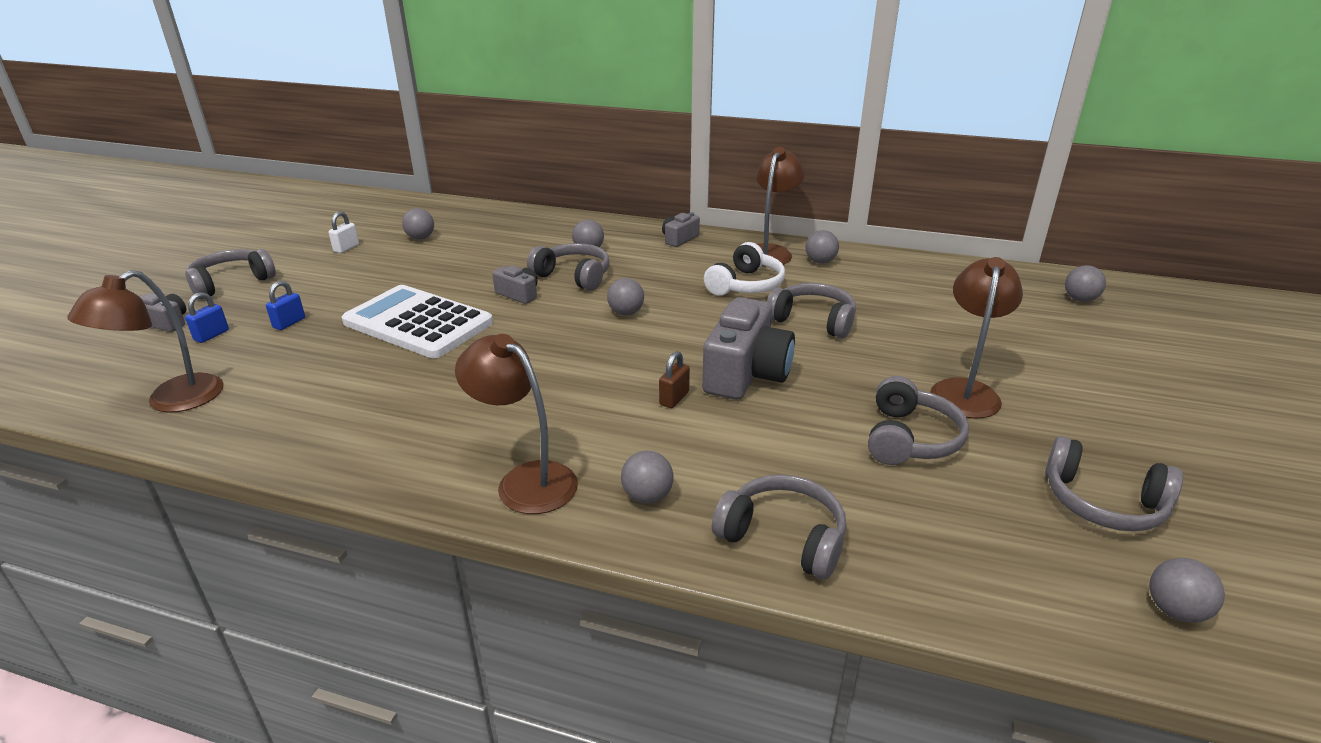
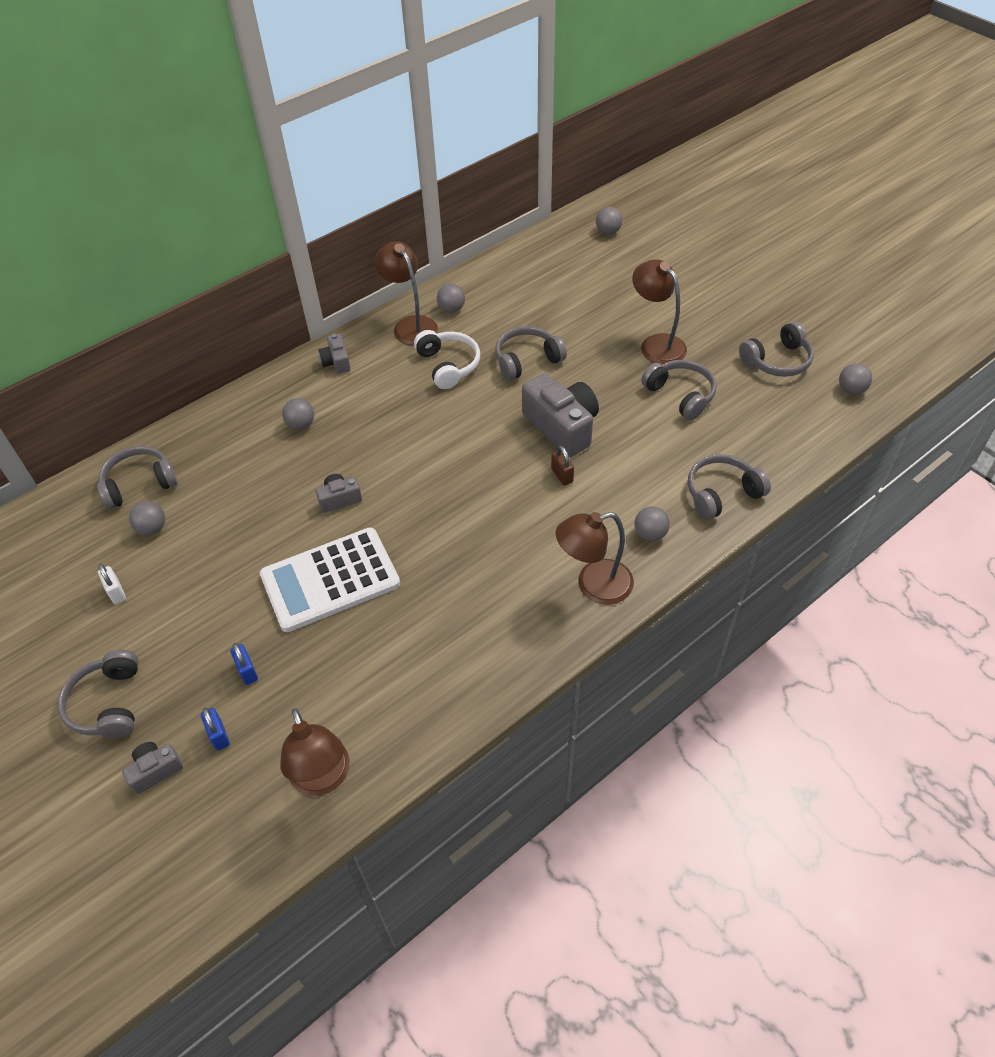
camera: 55 degrees left, 20 degrees up
grey headphones [527,243,610,291] -> grey headphones moved to [97,446,178,509]
grey ball [607,278,644,315] -> none

